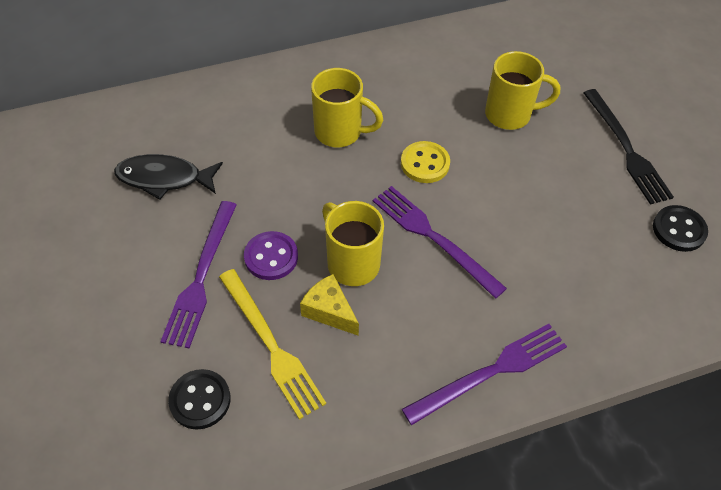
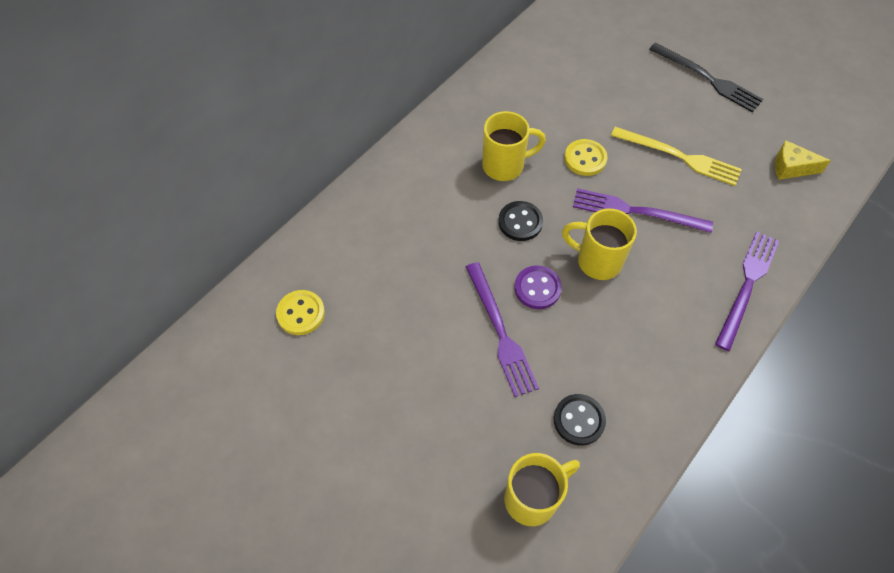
camera: 30 degrees left, 5 degrees up
black fish [114,154,223,200] -> none
yellow fork [219,269,326,420] -> yellow fork moved to [611,127,742,186]
yellow cheese [300,274,359,336] -> yellow cheese moved to [775,140,831,180]
yellow mug [485,51,560,130] -> yellow mug moved to [504,453,580,526]
black button [653,205,708,252] -> black button moved to [498,201,543,241]
none -> yellow button [276,290,325,335]

